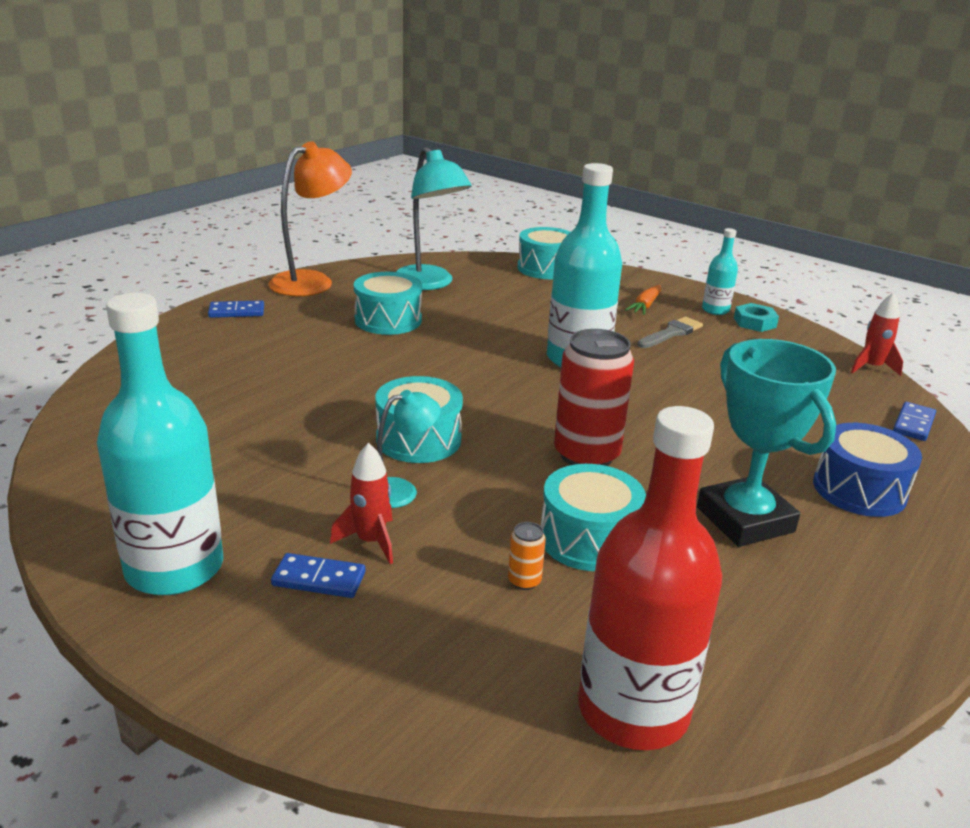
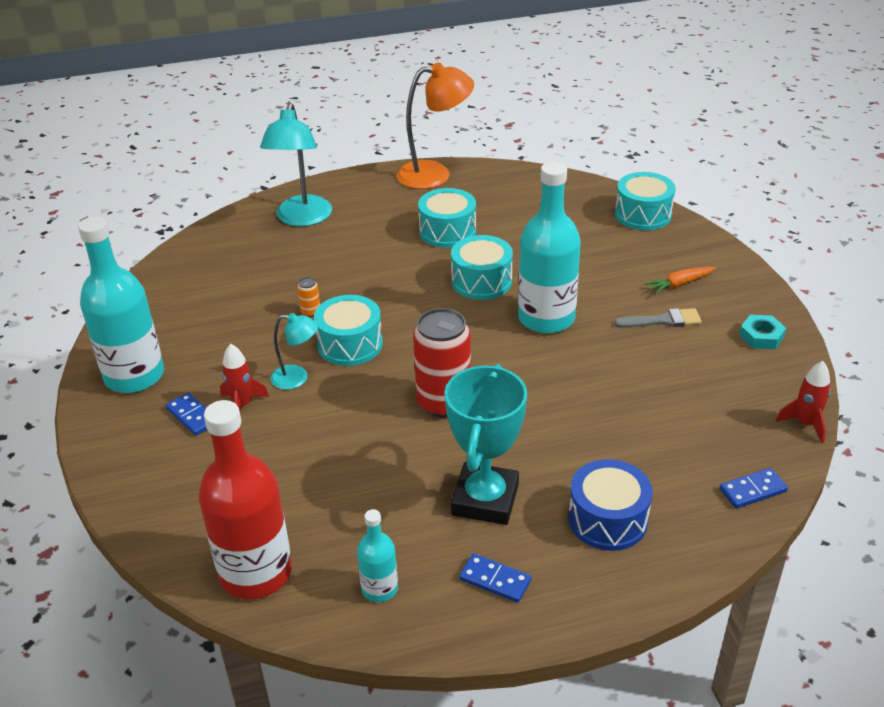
camera: 40 degrees right, 10 degrees up
blue domino [208,300,264,318] -> blue domino moved to [459,553,531,603]
turquoise lamp [396,147,472,290] -> turquoise lamp moved to [260,103,332,226]
orange can [508,522,546,590] -> orange can moved to [297,277,320,317]
turquoise drum [541,464,646,571] -> turquoise drum moved to [451,235,513,300]
turquoise bottle [702,228,738,315] -> turquoise bottle moved to [357,509,398,602]

